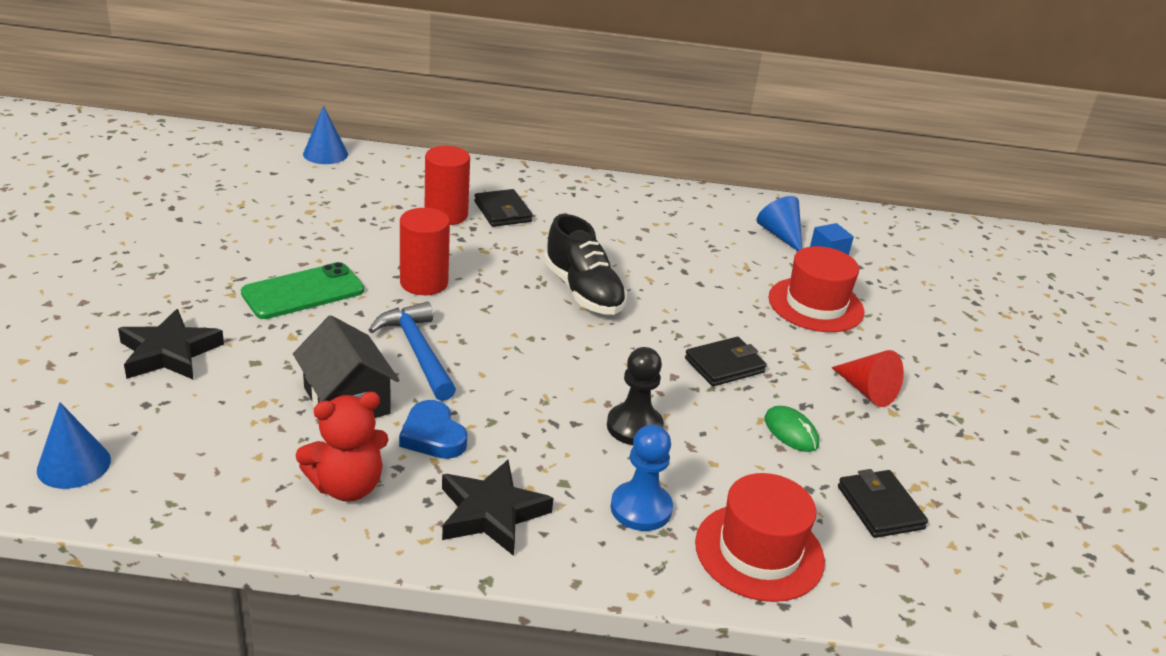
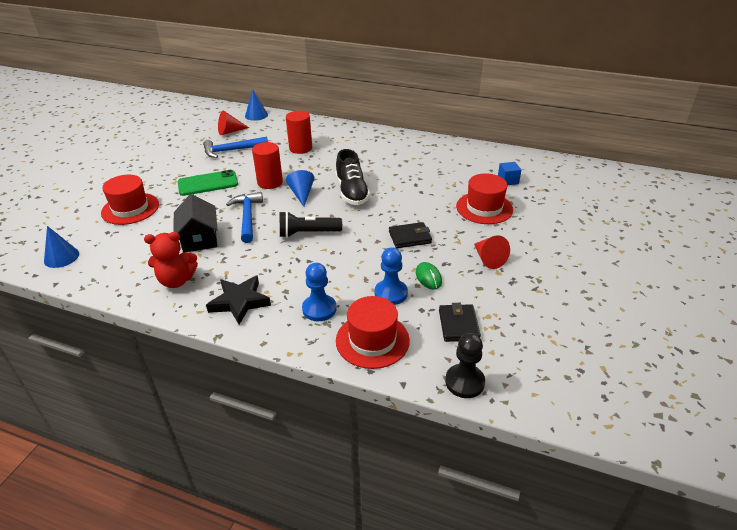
camera: 20 degrees right, 5 degrees up
black star [118,309,224,379] -> red hat [101,175,159,225]
blue heart [399,400,467,459] -> none
black wallet [474,189,533,227] -> none
black pawn [607,347,664,445] -> black pawn moved to [445,333,485,398]
blue cone [757,196,802,251] -> blue cone moved to [286,170,314,207]
none -> blue hammer [203,137,268,158]
none -> red cone [218,111,249,135]
none -> black flashlight [280,211,342,238]
none -> blue pawn [375,247,408,305]

